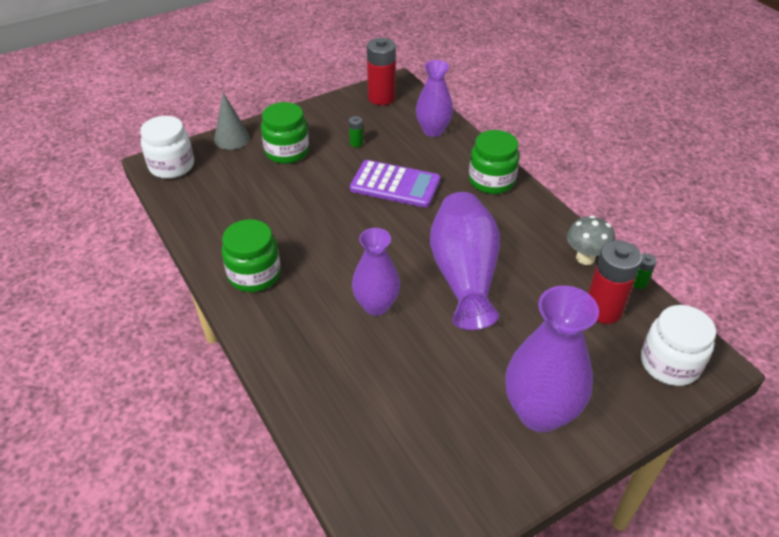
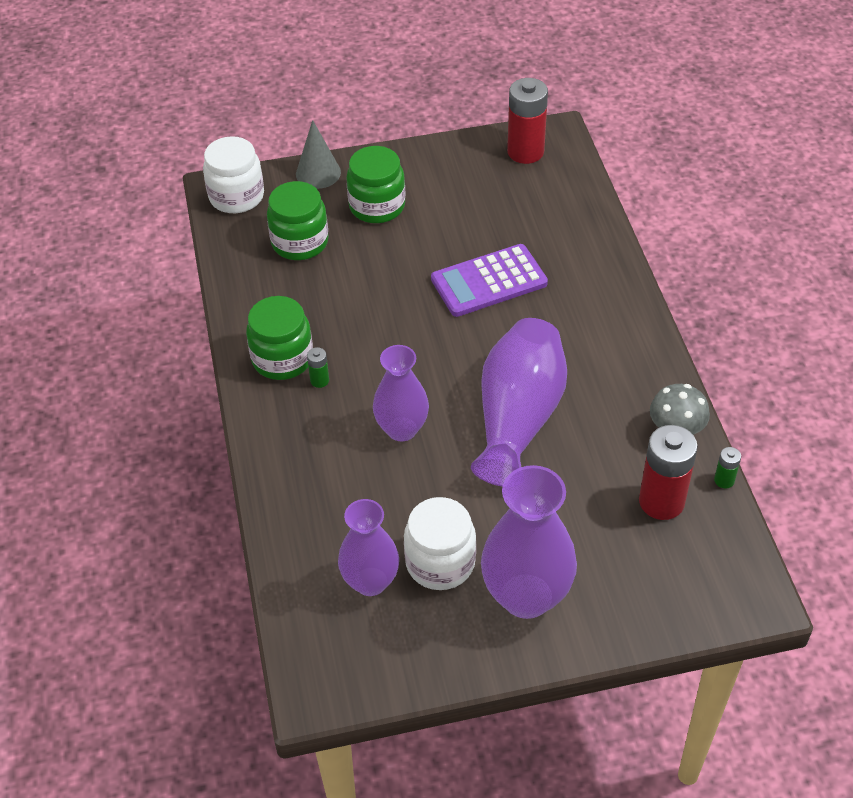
camera: 20 degrees right, 5 degrees up
green battery [349,116,363,147] -> green battery moved to [307,347,329,388]
purple calculator [350,160,441,208] -> purple calculator turned 120 degrees clockwise [431,244,548,317]
purple vase [416,60,453,137] -> purple vase moved to [338,499,399,596]
green jar [469,130,520,194] -> green jar moved to [267,181,329,260]
white jar [641,305,716,386] -> white jar moved to [404,497,476,590]

